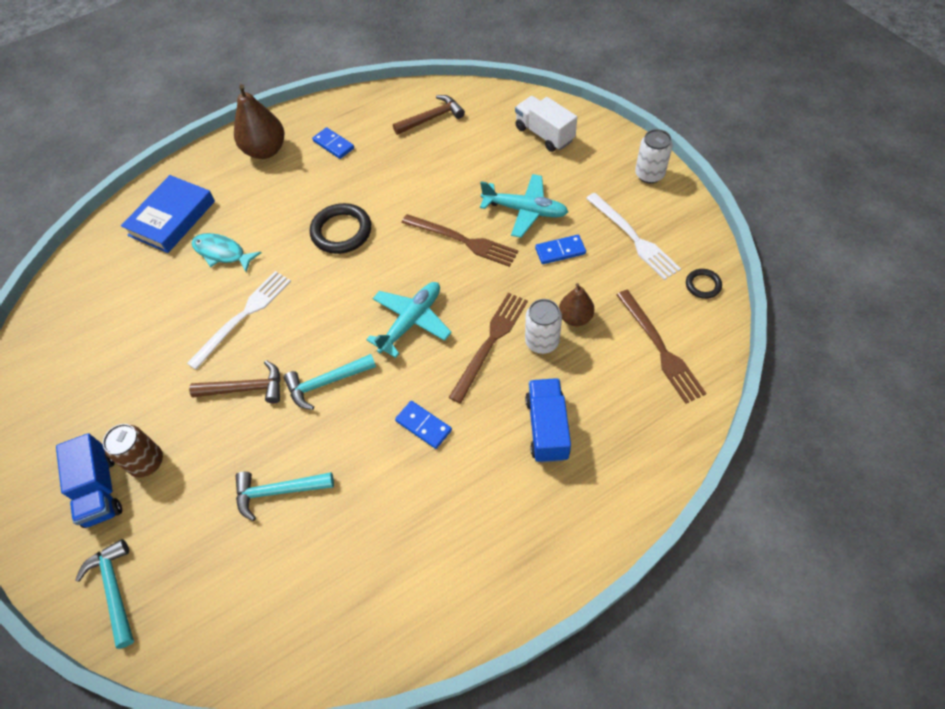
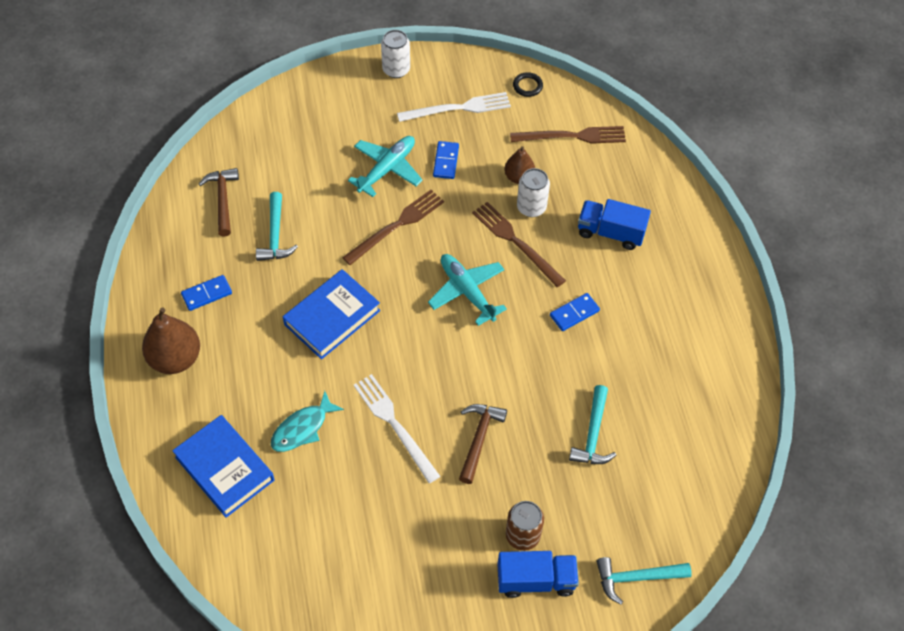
camera: 75 degrees left, 0 degrees up
turquoise hammer [284,354,376,410] -> turquoise hammer moved to [256,192,298,261]
black ring [310,203,371,254] -> blue book [283,269,380,359]
white truck [515,96,577,152] -> none

